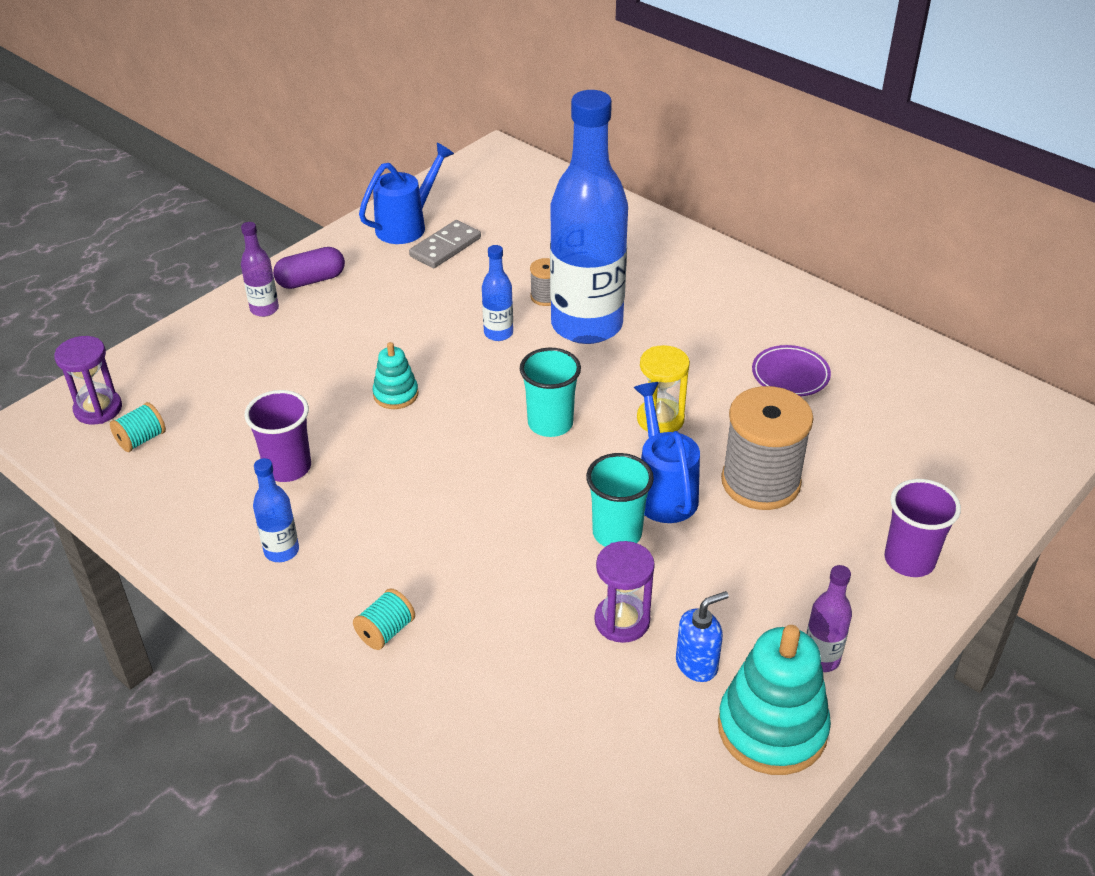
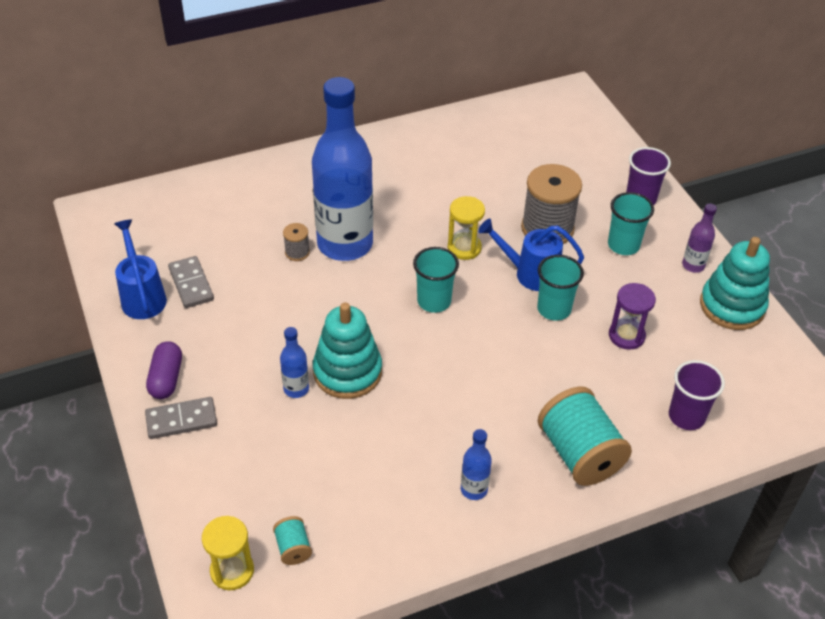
camera: 65 degrees left, 5 degrees up
purple hourglass [54,336,122,424] -> yellow hourglass [202,516,254,590]
purple bottle [241,222,279,317] -> grey domino [145,397,217,439]
purple cup [244,390,311,482] -> purple cup moved to [669,360,725,430]
turquoise spool [353,588,415,650] -> turquoise spool [538,386,632,486], size x2.19
turquoise stacking toy [373,342,419,409] -> turquoise stacking toy [313,303,382,399], size x1.88
blue bottle [482,245,513,341] -> blue bottle moved to [280,327,309,398]
blue soap dispenser [676,591,729,682] -> none
purple plate [752,345,831,396] -> none
none -> turquoise cup [608,192,654,255]

